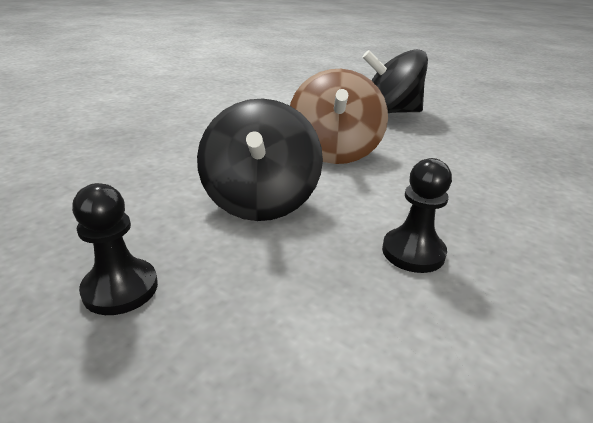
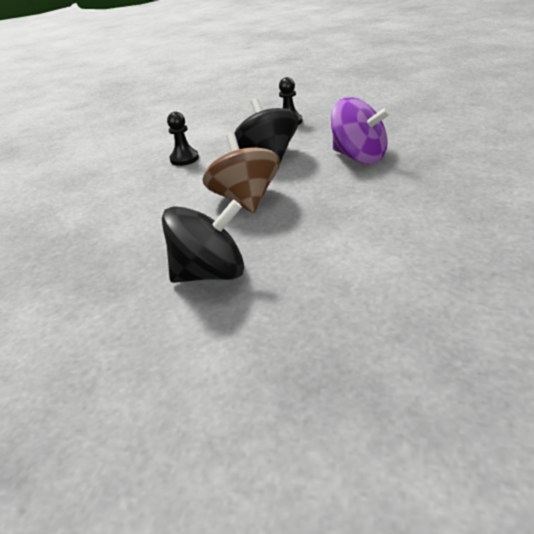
camera: 165 degrees right, 5 degrees up
none -> purple spinning top [331,97,391,164]

